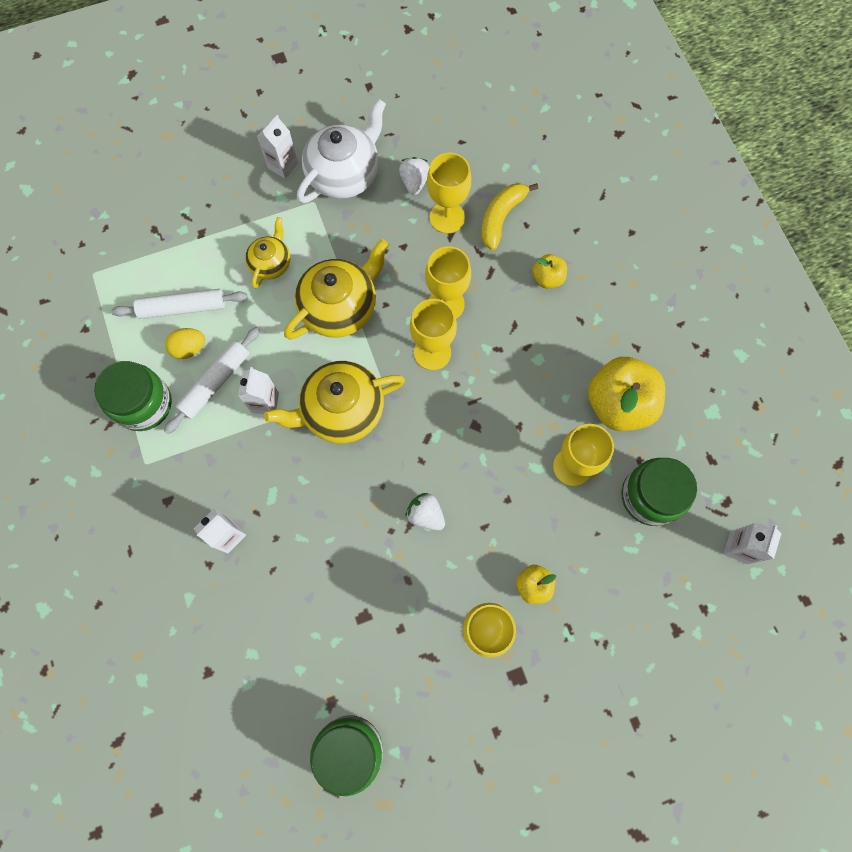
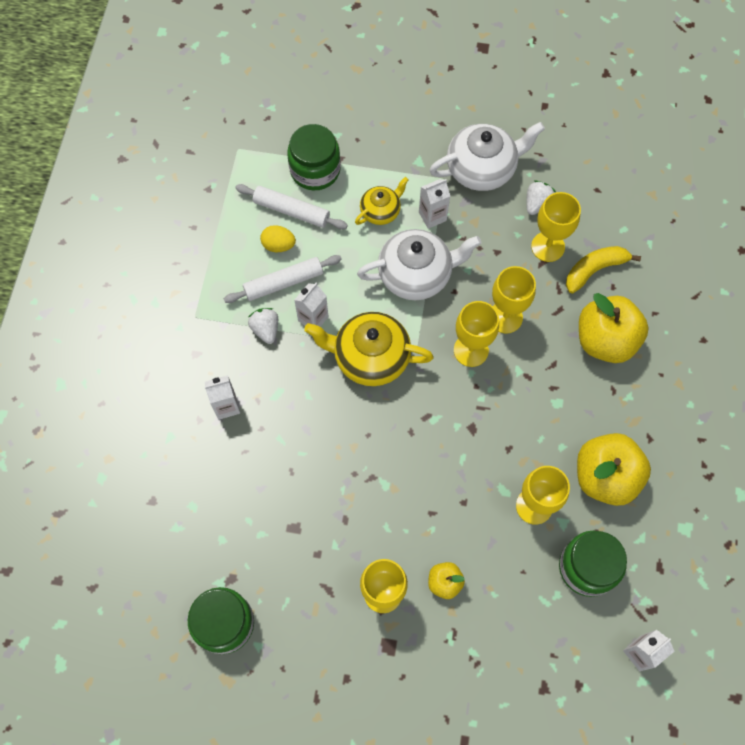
camera: 30 degrees right, 5 degrees down
green jar [94,361,172,431] -> green jar moved to [287,124,341,190]
white carton [257,115,298,179] -> white carton moved to [419,179,450,229]
yellow teapot [284,239,389,340] -> white teapot [357,229,481,300]
white strawberry [405,493,445,530] -> white strawberry moved to [248,308,278,344]
yellow apple [532,254,567,288] -> yellow apple [579,293,648,363], size x2.04

